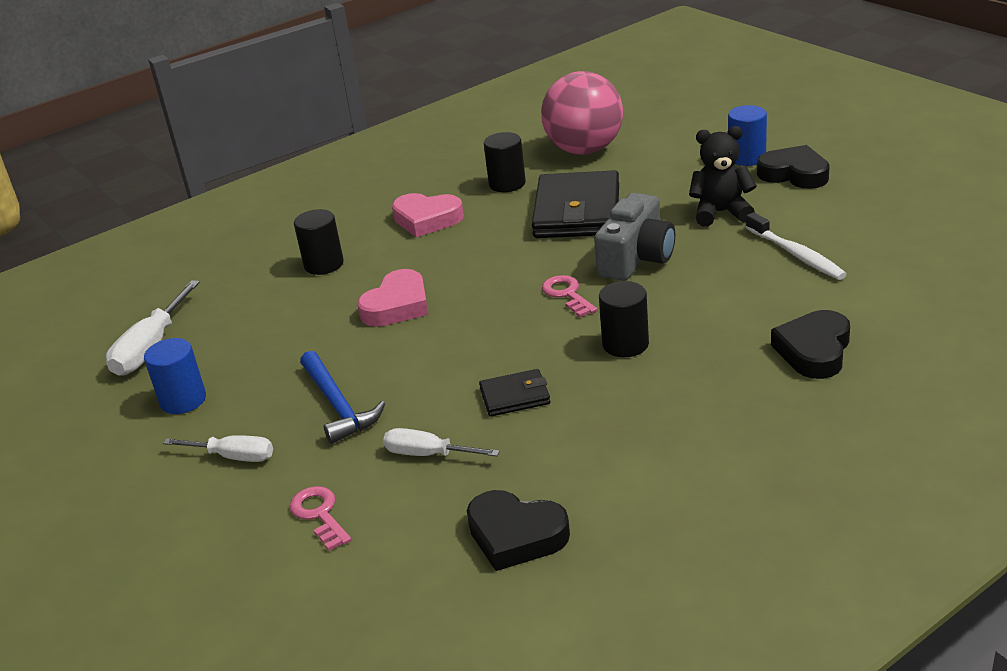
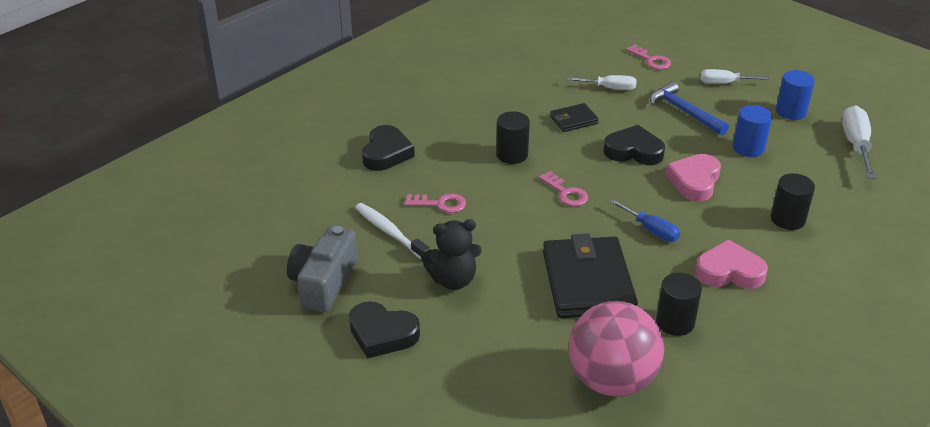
camera: 165 degrees right, 5 degrees up
black heart [467,490,570,571] -> black heart moved to [603,125,665,165]
grey camera [594,193,675,281] -> grey camera moved to [287,226,358,312]
blue cylinder [728,105,767,166] -> blue cylinder moved to [733,105,772,157]
none -> pink key [405,193,466,213]
none -> blue screwdriver [610,199,680,242]

